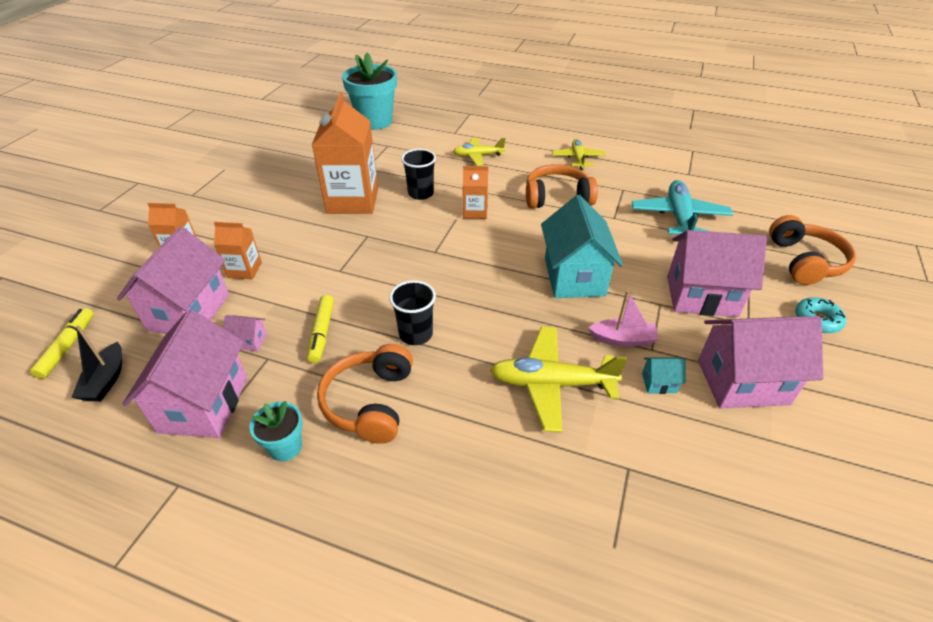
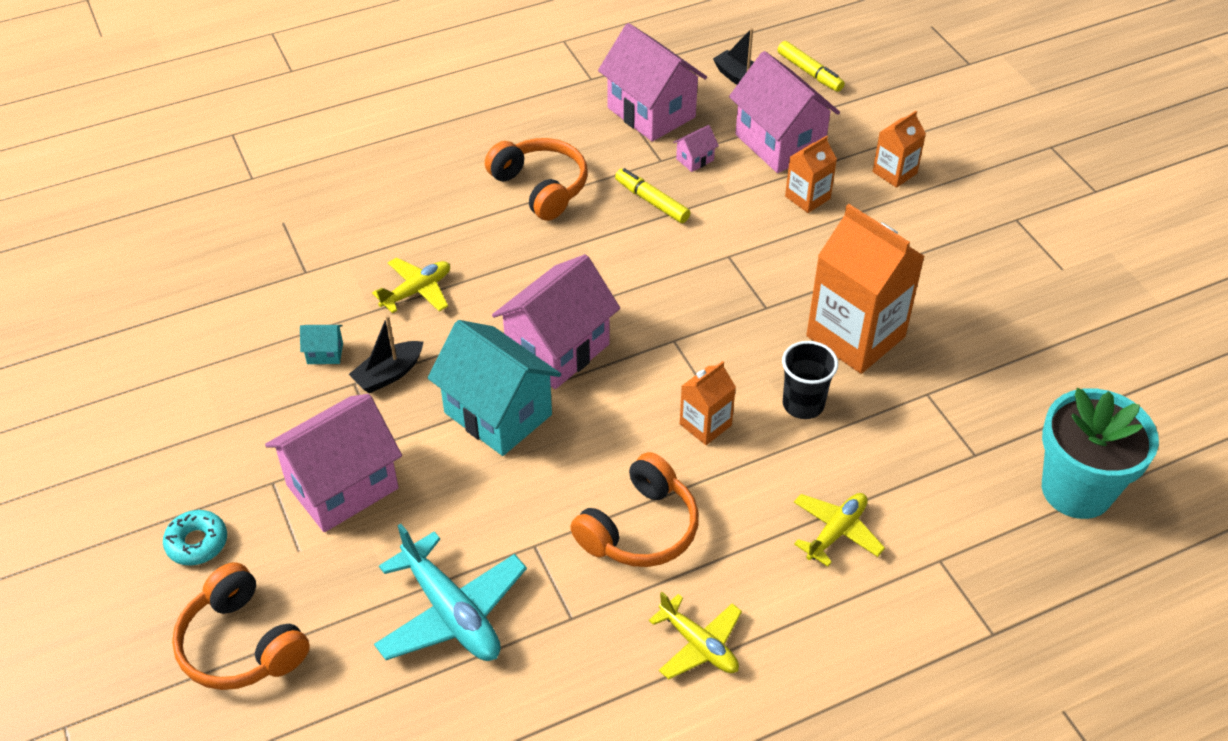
camera: 135 degrees right, 5 degrees up
turquoise flower pot [249,401,303,461] -> none
black cup [389,280,436,345] -> none
yellow plane [490,327,627,433] -> yellow plane [372,257,450,313], size x0.63
pink boat [588,290,659,347] -> black boat [349,315,423,393]
turquoise house [642,358,686,394] -> turquoise house turned 45 degrees clockwise [300,325,343,364]
pink house [698,316,823,409] -> pink house moved to [492,254,620,389]

